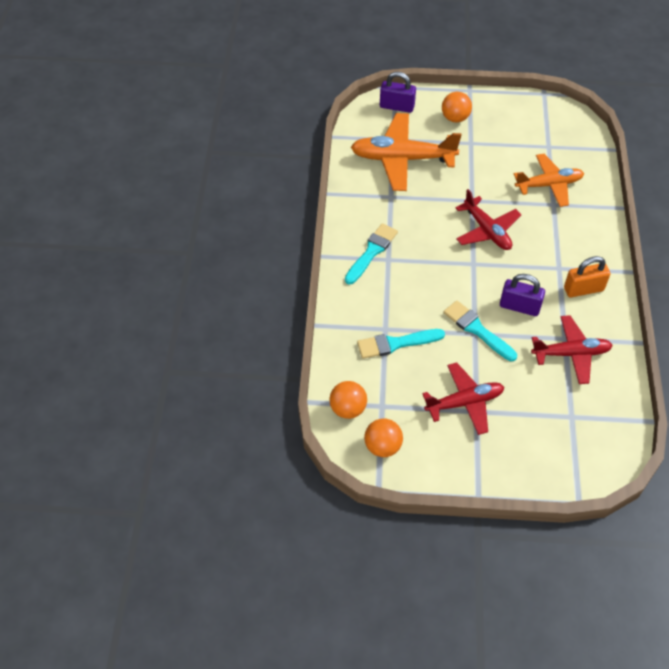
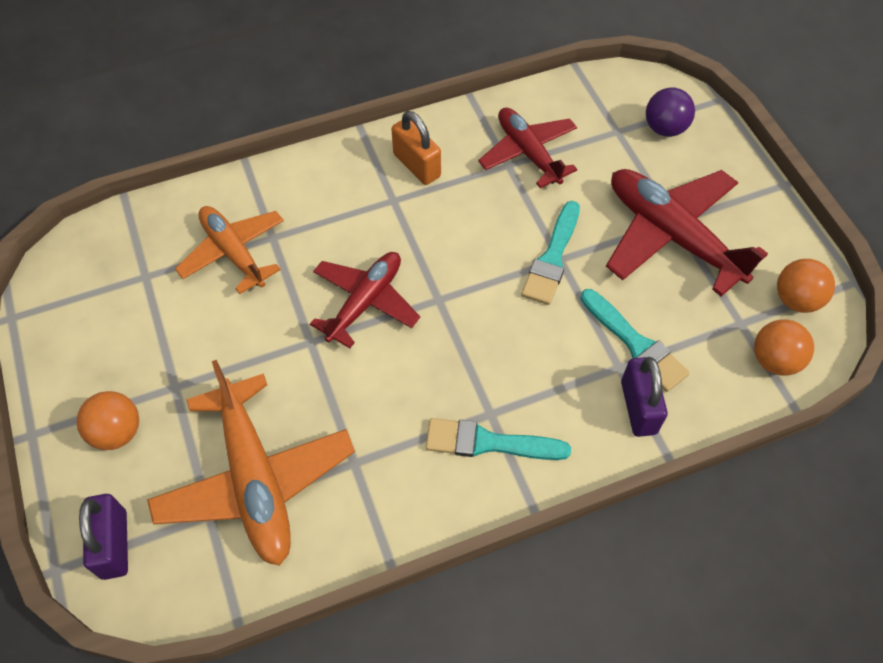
camera: 115 degrees left, 5 degrees up
red plane [422,363,504,435] -> red plane [606,169,768,297], size x1.52
purple padlock [500,274,545,316] -> purple padlock moved to [621,357,668,437]
none -> purple ball [646,88,695,137]

